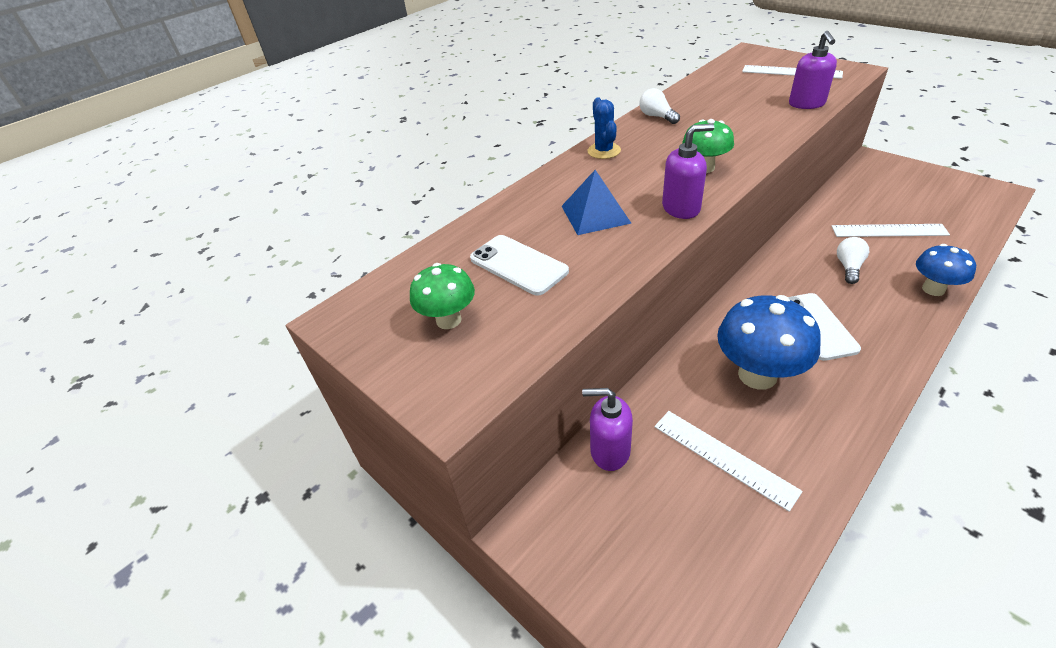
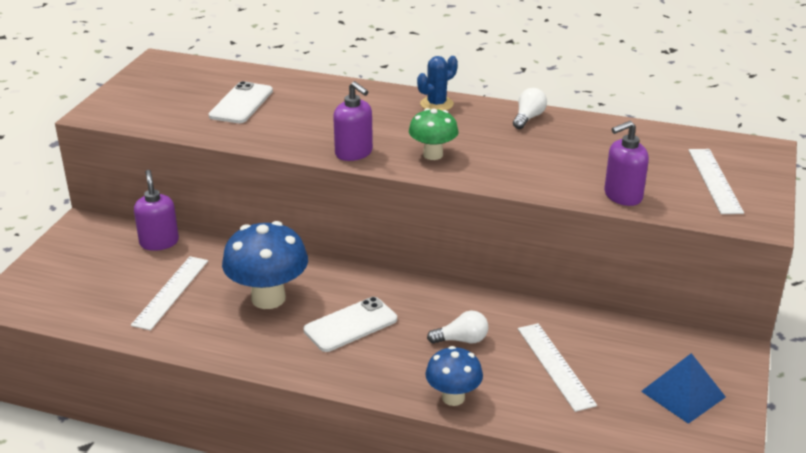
camera: 60 degrees right, 10 degrees down
green mushroom [410,263,475,329] -> none
blue pyramid [562,170,631,235] -> blue pyramid moved to [641,353,726,424]

